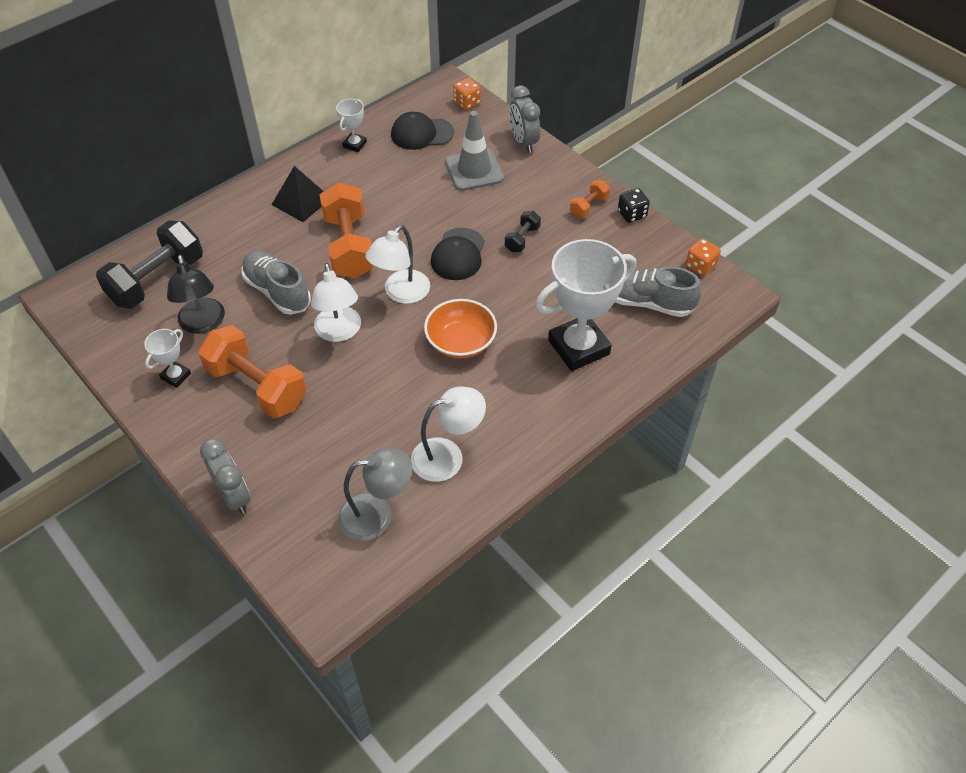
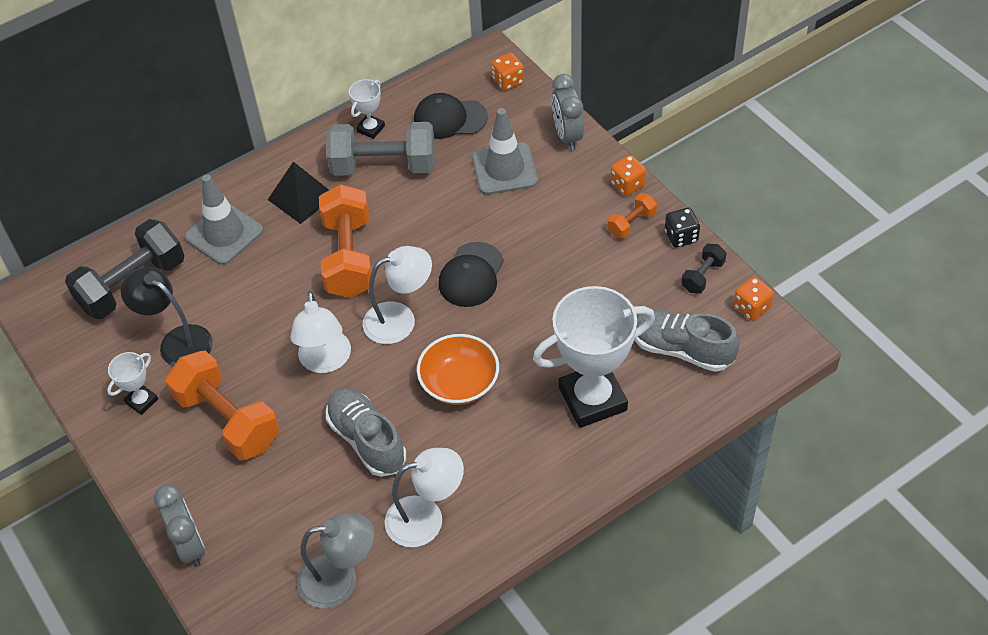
camera: 10 degrees right, 0 degrees up
black lamp [167,255,225,334] -> black lamp turned 135 degrees clockwise [121,267,213,366]
grey shoe [241,250,311,315] -> grey shoe moved to [326,388,406,477]
white lamp [365,225,430,304] -> white lamp turned 150 degrees counterclockwise [363,246,432,344]
black dumbbell [505,211,541,252] -> black dumbbell moved to [681,244,727,294]
none -> grey traffic cone [185,175,263,265]
none -> grey dumbbell [326,122,435,176]
none -> orange dice [611,155,646,196]

